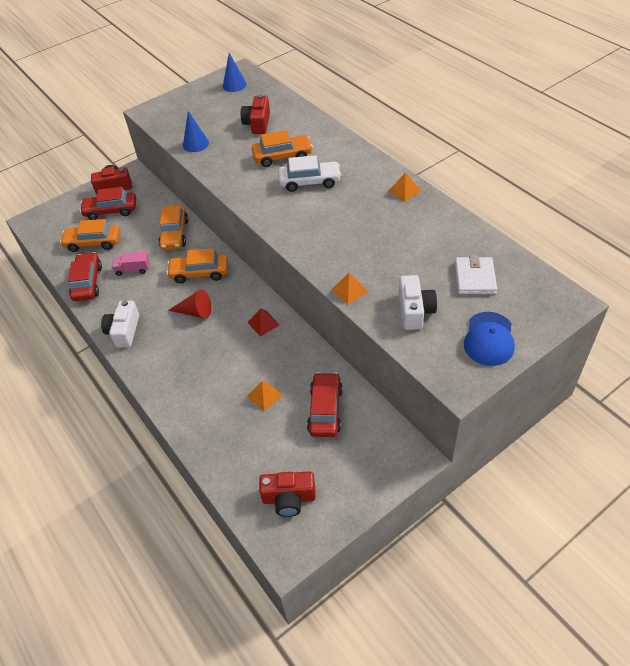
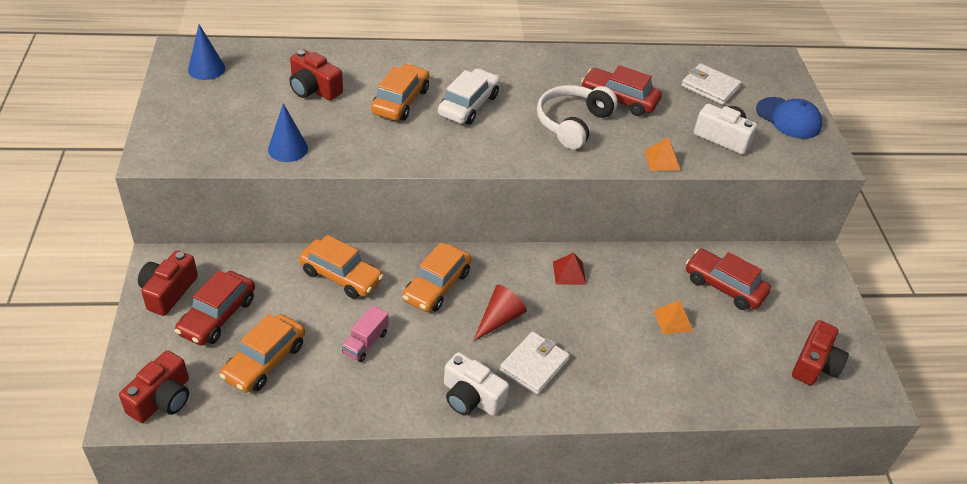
camera: 65 degrees left, 5 degrees down
red car [68,252,102,301] -> red car moved to [581,65,662,116]
orange pyramid [389,172,421,201] -> none
none -> red camera [119,350,189,423]
none -> white wallet [500,331,570,395]
none -> white headphones [537,85,618,149]

